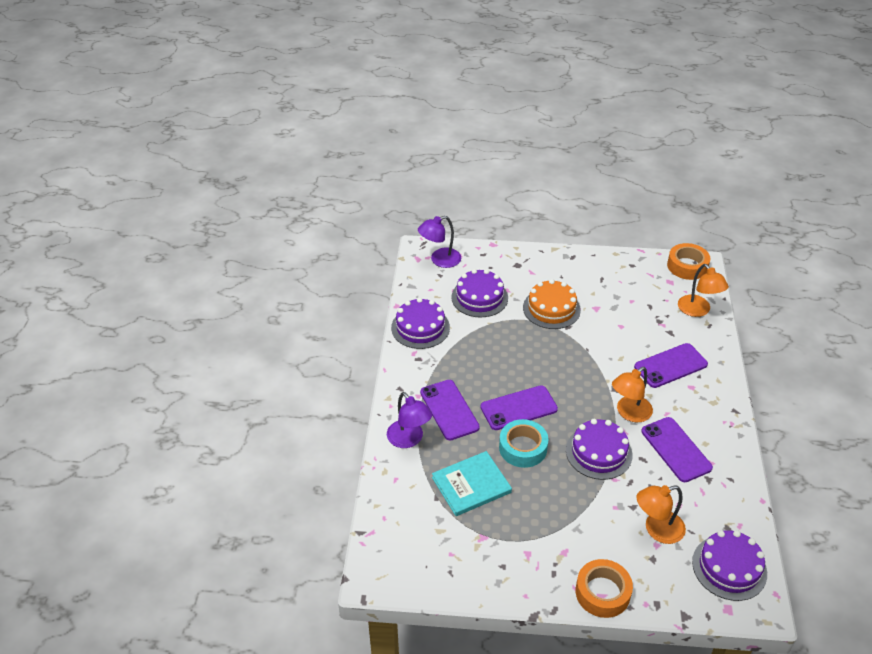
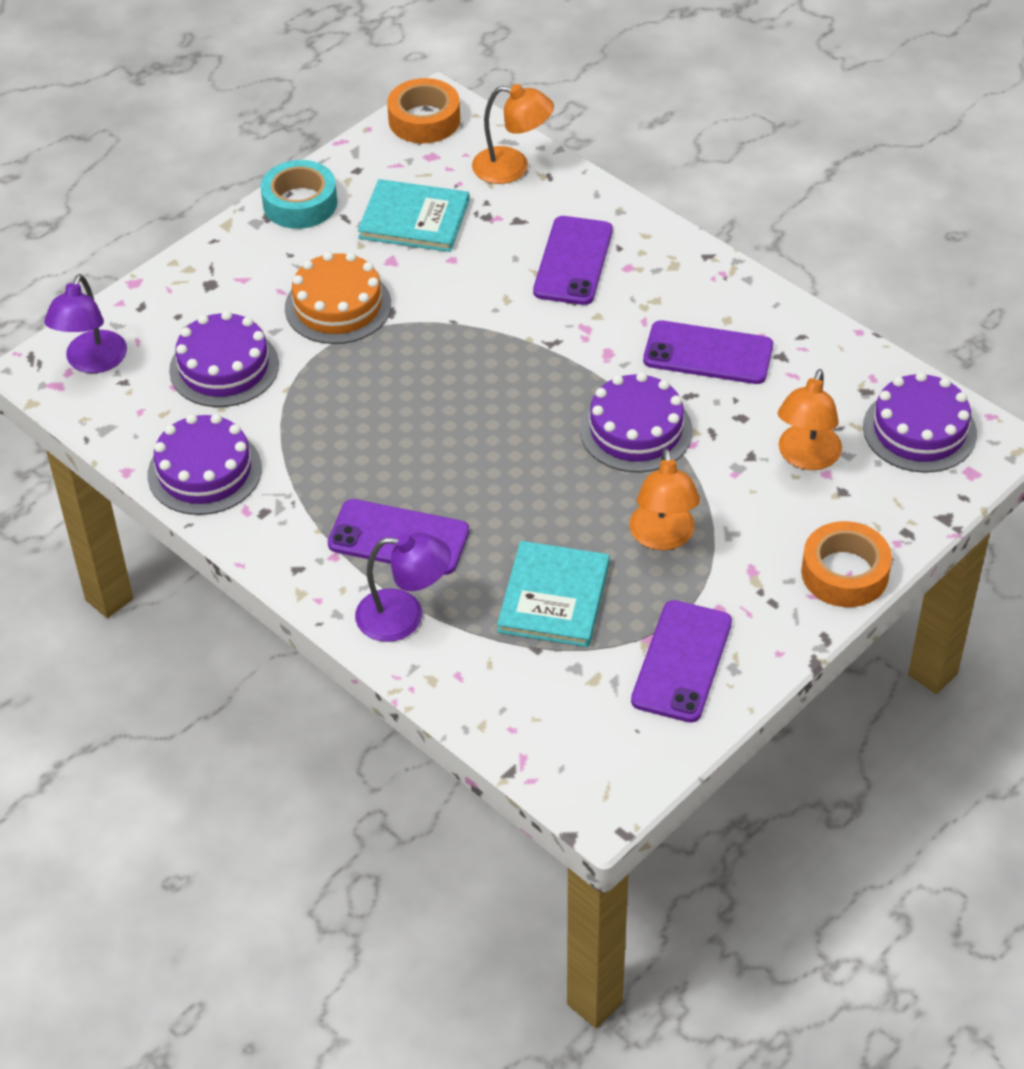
camera: 50 degrees left, 5 degrees up
purple phone [480,385,558,430] -> purple phone moved to [631,600,732,723]
turquoise tape [499,419,548,468] -> turquoise tape moved to [260,160,337,229]
orange lamp [612,367,653,423] -> orange lamp moved to [629,448,700,550]
none -> turquoise book [358,179,469,252]

